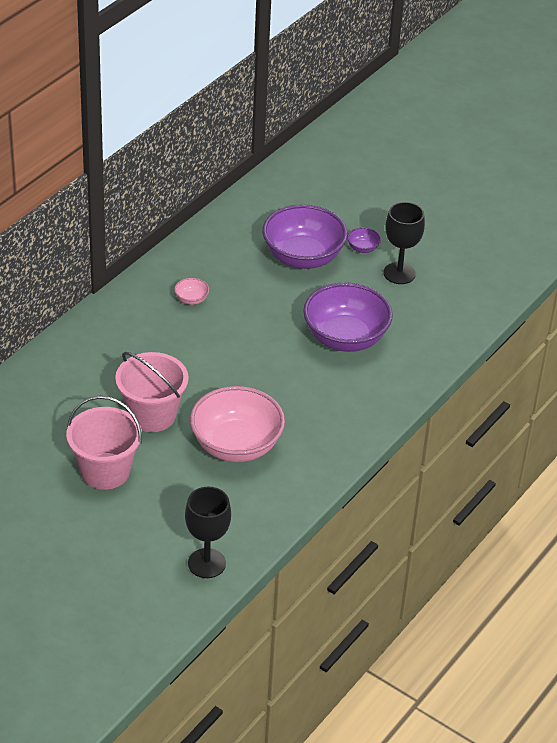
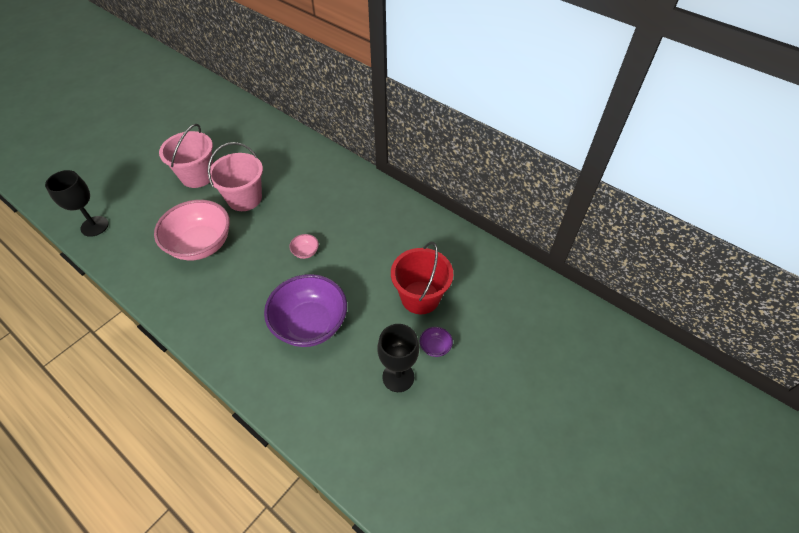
camera: 95 degrees right, 10 degrees up
pink bowl [174,278,209,305] -> pink bowl moved to [289,234,319,259]
purple bowl [262,204,347,269] -> red bucket [391,242,453,314]

